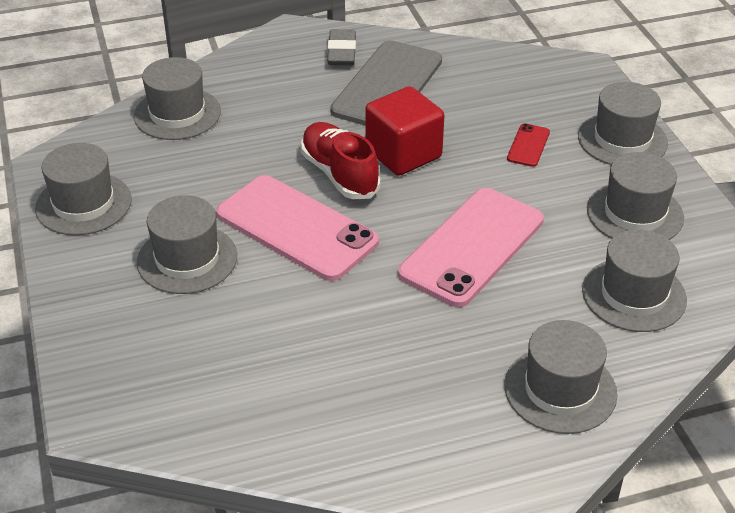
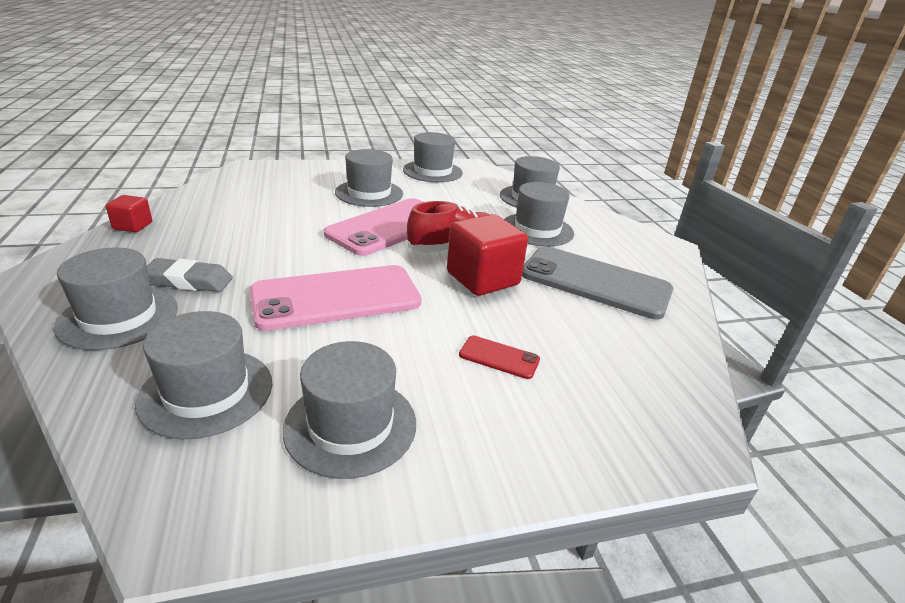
camera: 90 degrees right, 10 degrees down
grey eraser [327,29,356,65] -> grey eraser moved to [147,258,233,292]
pink phone [398,188,544,307] -> pink phone turned 60 degrees counterclockwise [250,265,421,331]
grey hat [578,82,668,165] -> grey hat moved to [504,182,574,246]
none -> red cube [106,195,152,232]

